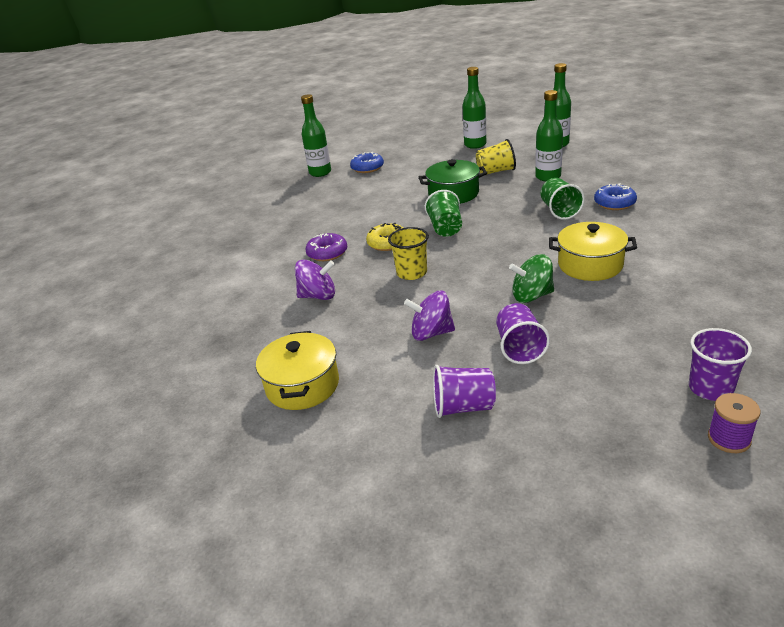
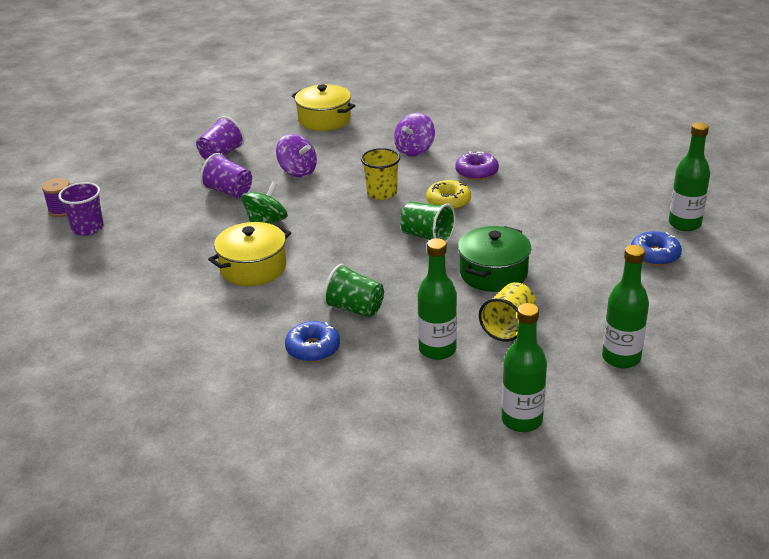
camera: 125 degrees right, 0 degrees up
purple spinning top [404,291,455,341] -> purple spinning top turned 90 degrees clockwise [276,134,317,177]

